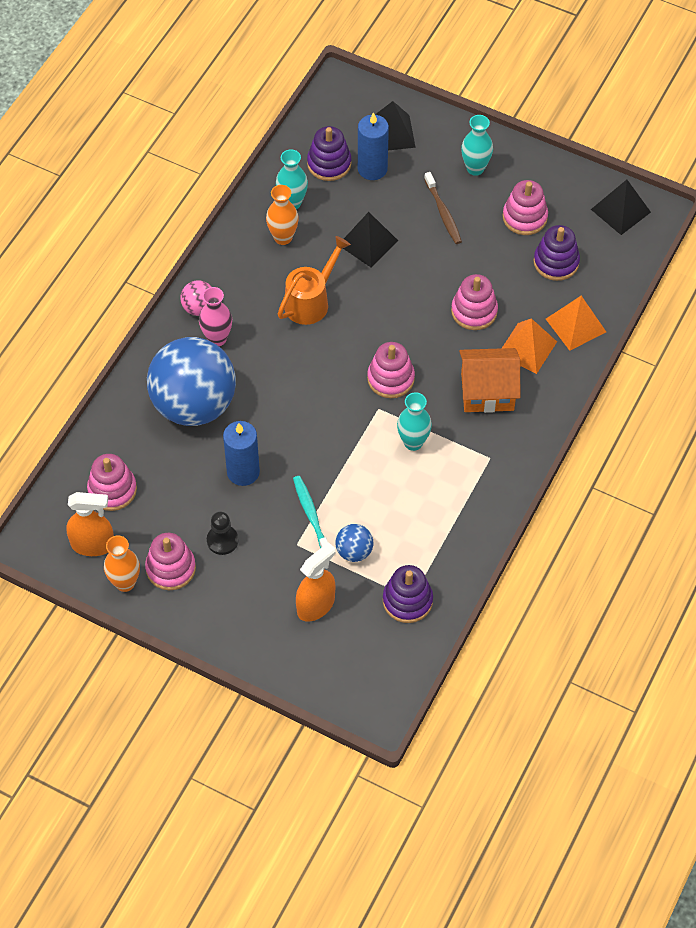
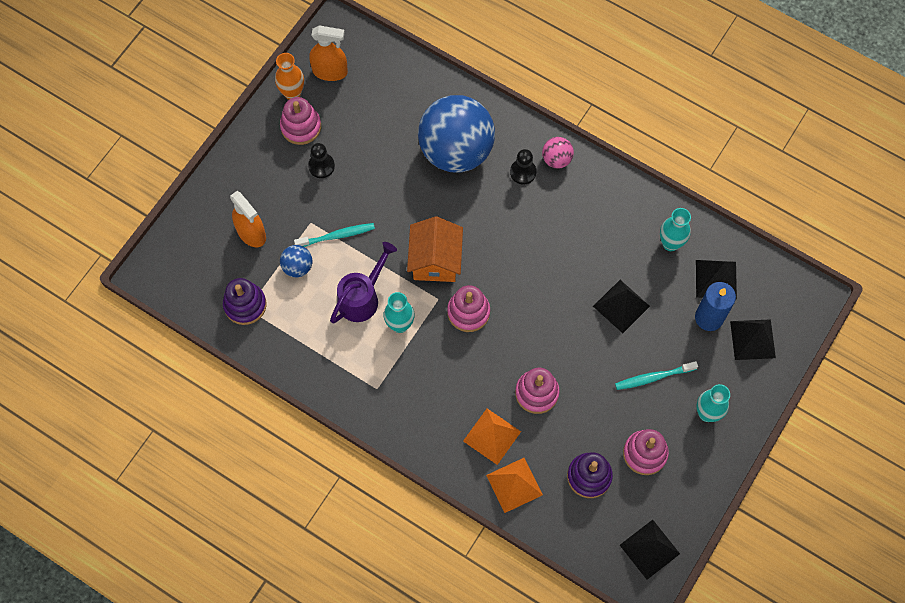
camera: 95 degrees right, 10 degrees up
orange spray bottle [66,492,114,556] -> orange spray bottle turned 90 degrees counterclockwise [309,25,348,81]
pink stacking toy [87,454,137,511] -> none
pink vase [199,287,232,346] -> black pawn [510,149,537,185]
blue candle [223,421,260,486] -> none
orange vase [266,185,299,245] -> none
orange watering can [278,236,351,325] -> none
purple stacking toy [307,126,352,181] -> black pyramid [696,260,737,299]
brown toothbrush [424,172,462,244] -> turquoise toothbrush [615,361,698,390]
orange house [459,348,520,413] -> orange house moved to [407,217,463,282]
none -> purple watering can [330,242,397,323]

